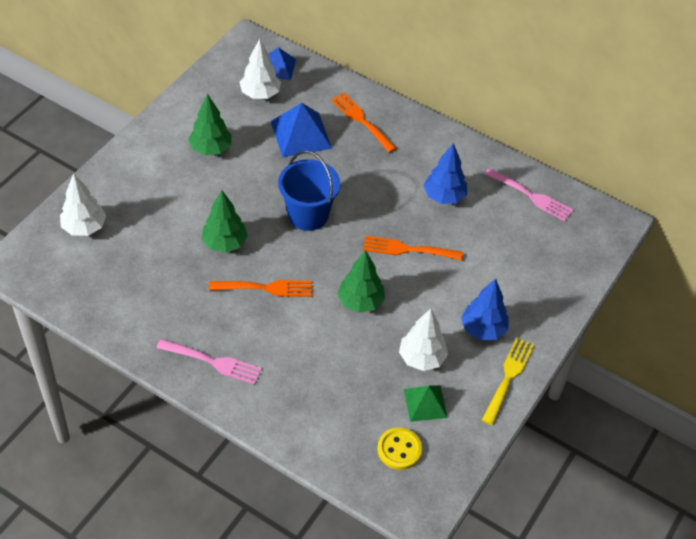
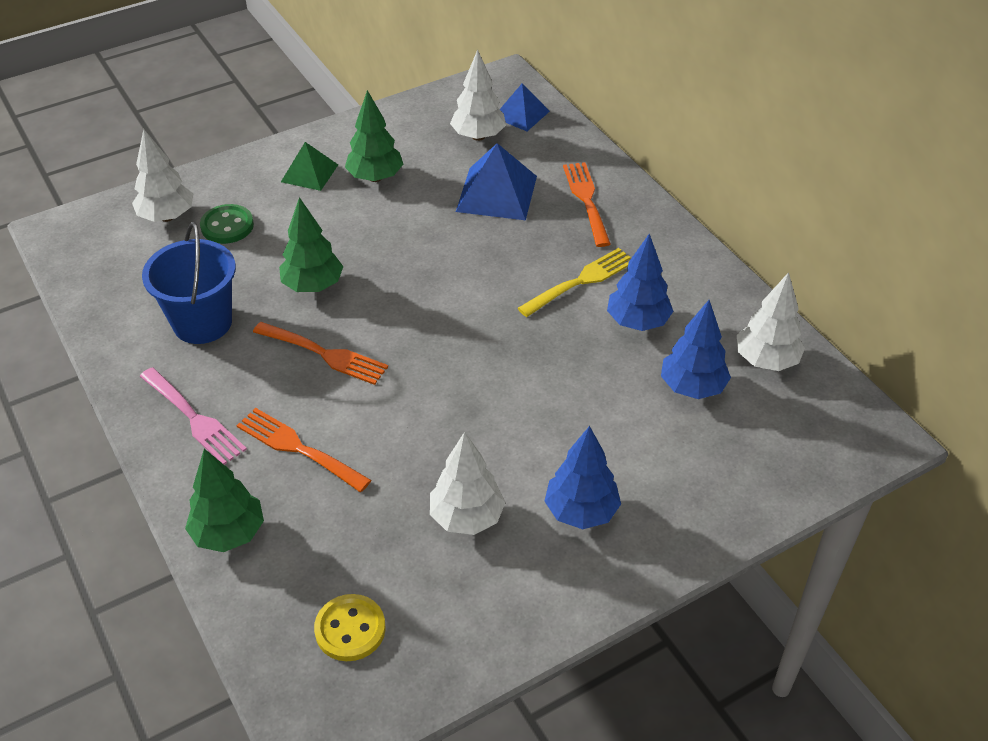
camera: 30 degrees right, 5 degrees down
blue bucket [278,150,340,231] -> blue bucket moved to [142,222,236,344]
green tree [337,250,385,313] -> green tree moved to [185,449,264,552]
orange fork [363,236,463,260] -> orange fork moved to [237,408,371,492]
green pyramid [404,385,448,422] -> green pyramid moved to [281,142,338,191]
yellow fork [482,338,534,425] -> yellow fork moved to [518,248,631,317]
pink fork [484,168,573,221] -> white tree [737,272,805,371]
none -> green button [200,204,254,244]
none -> blue tree [661,300,731,399]

